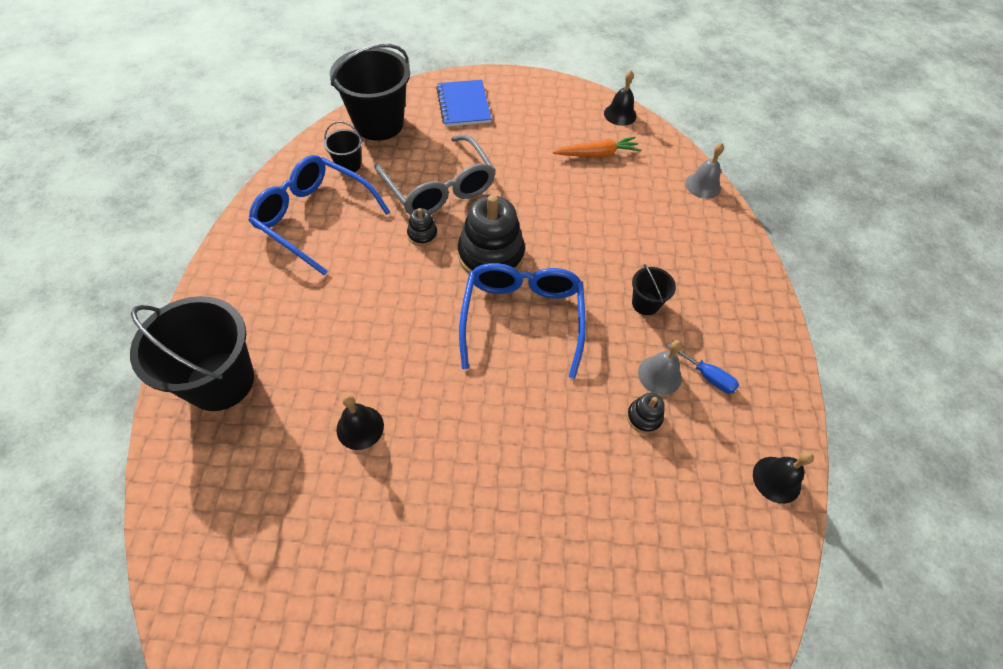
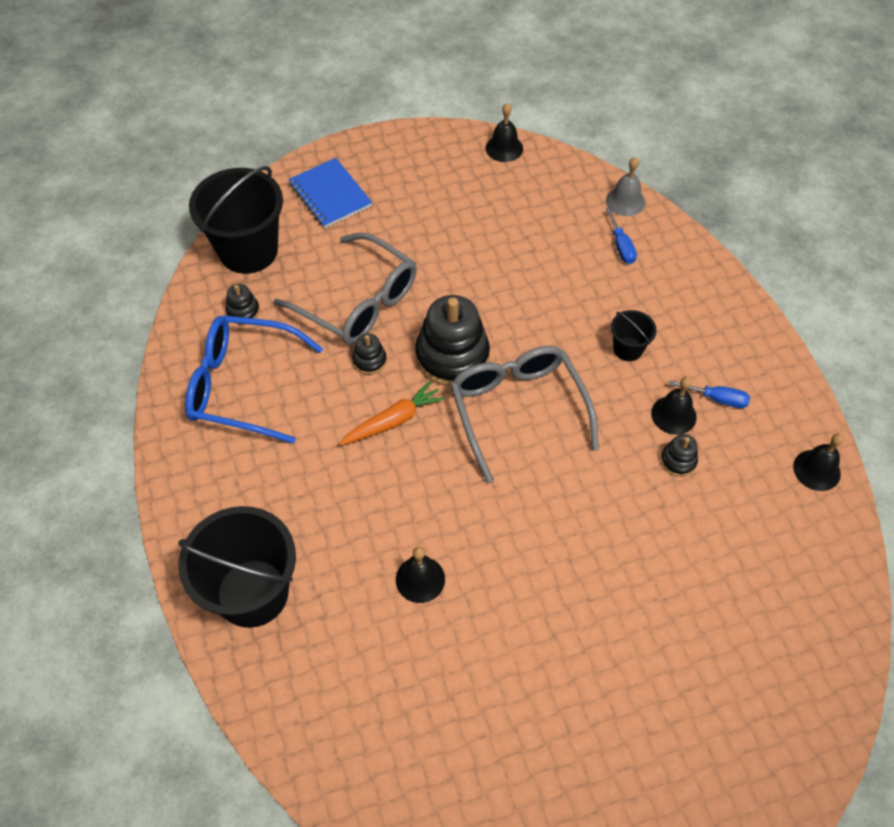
camera: 20 degrees left, 0 degrees up
black bucket [324,121,362,172] -> black stacking toy [226,284,260,324]
blue glasses [459,263,586,379] -> grey glasses [450,346,599,483]
orange carrot [552,137,641,157] -> orange carrot moved to [339,380,446,446]
grey bell [638,340,682,395] -> black bell [651,376,697,435]
none -> blue screwdriver [605,207,637,264]

